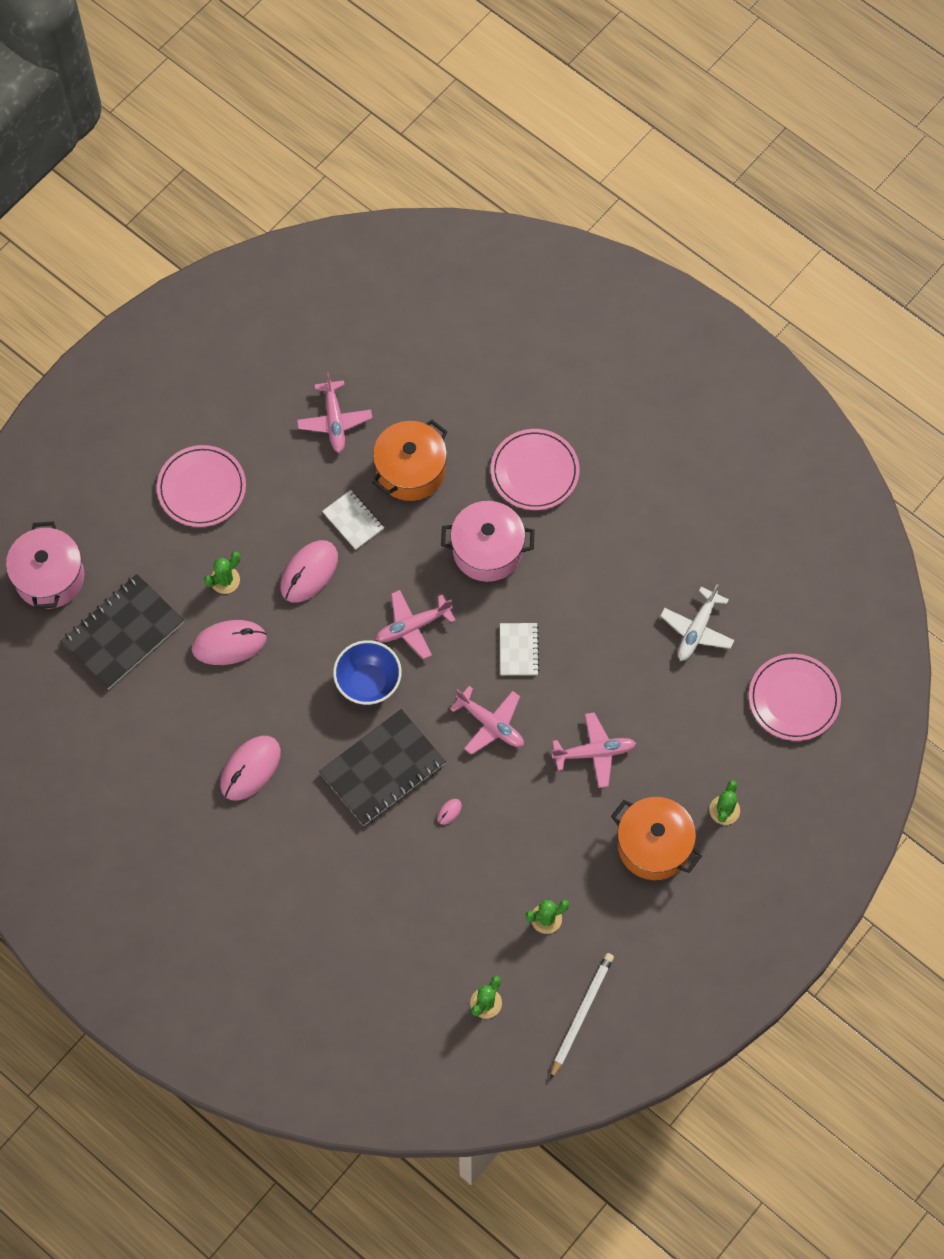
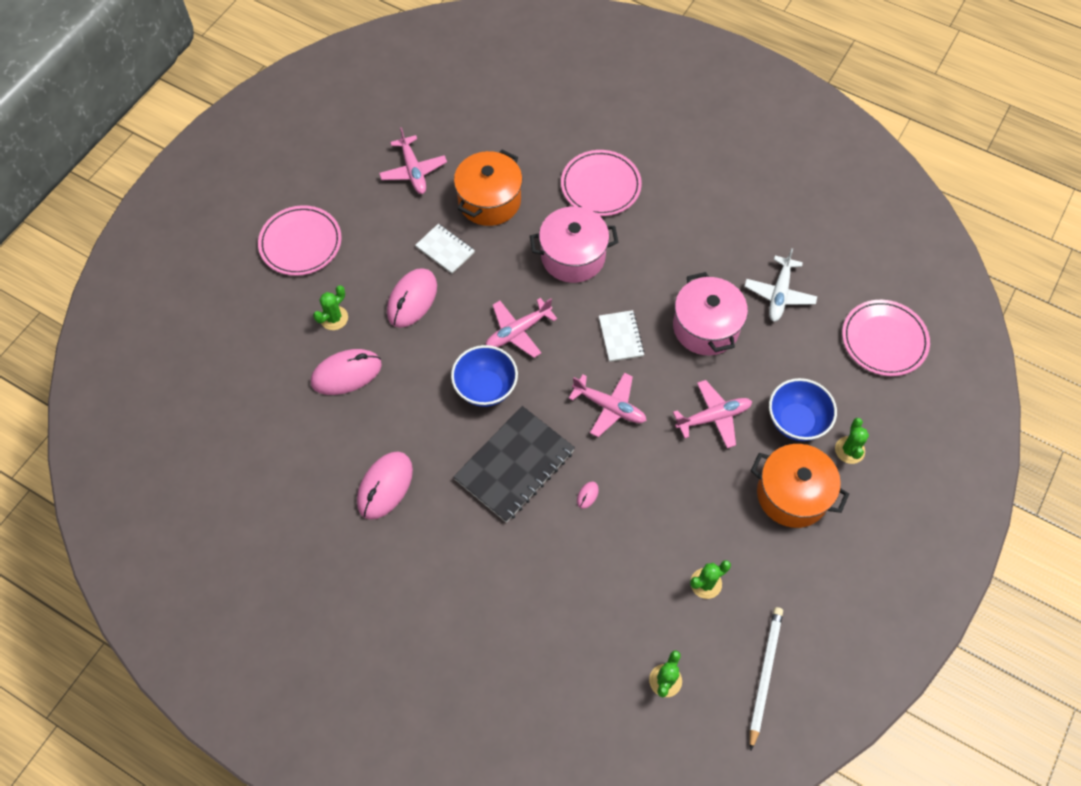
camera: 10 degrees left, 5 degrees down
pink pot [6,521,84,609] -> pink pot moved to [673,272,748,355]
black notebook [61,574,184,689] -> none
none -> blue bowl [769,378,837,441]

